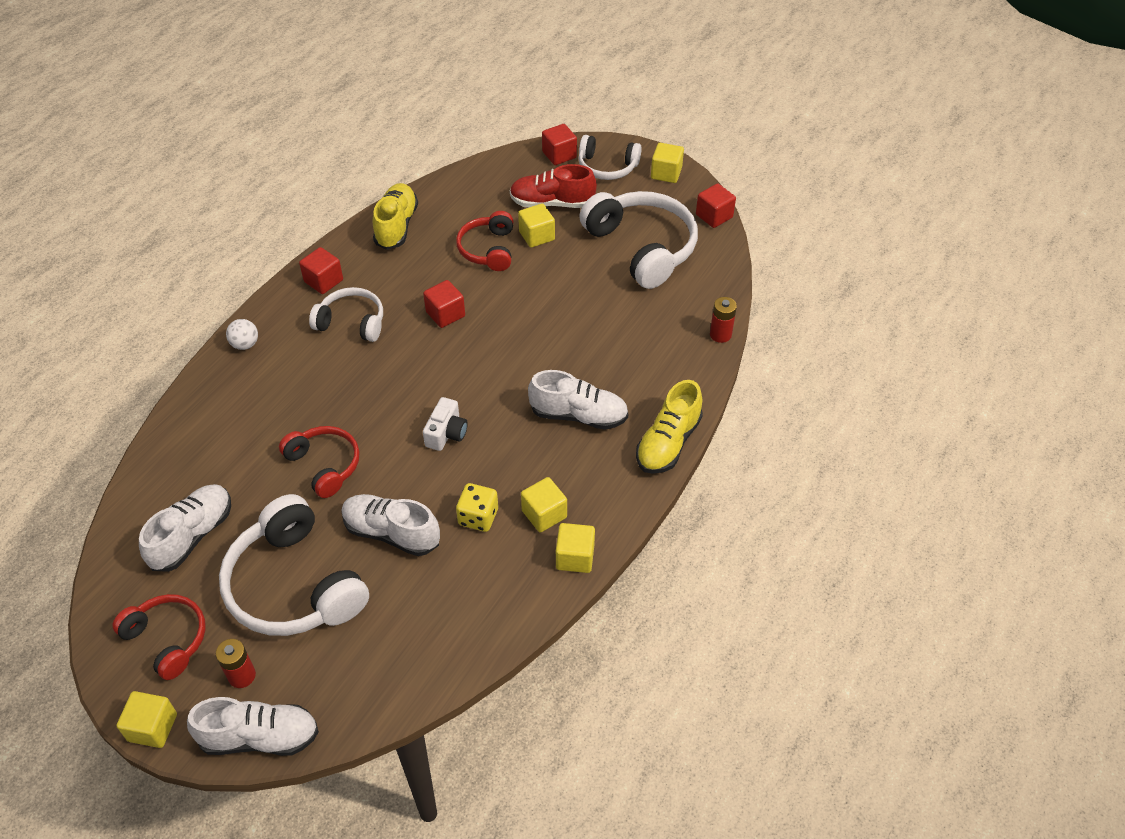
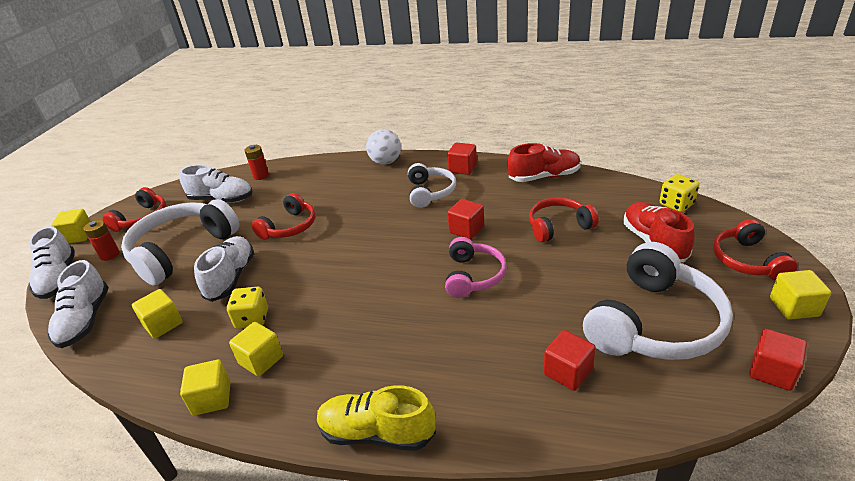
camera: 75 degrees right, 15 degrees down
white ball [226,319,258,350] -> white ball [366,129,401,165], size x1.57
yellow shoe [373,183,418,250] -> red shoe [507,143,581,182]
white camera [423,397,468,451] -> none
yellow cube [518,203,555,248] -> yellow cube moved to [132,289,182,339]
white shoe [528,370,628,430] -> white shoe moved to [48,260,109,348]
red cube [542,124,577,165] -> red cube moved to [543,330,596,391]
white headphones [578,135,642,180] -> red headphones [713,219,798,281]
red battery [710,297,737,343] -> red battery moved to [244,145,269,180]
none -> pink headphones [445,237,507,298]
none -> yellow dice [660,174,699,212]

